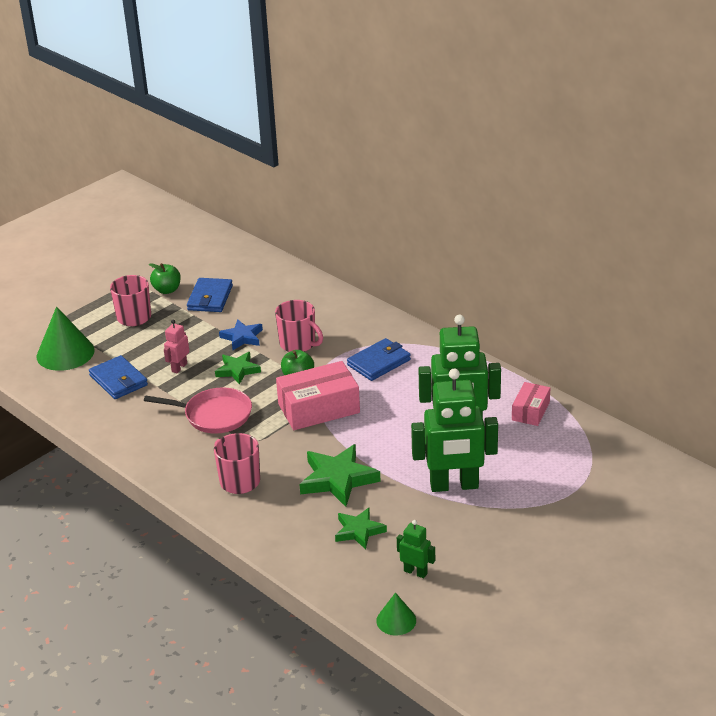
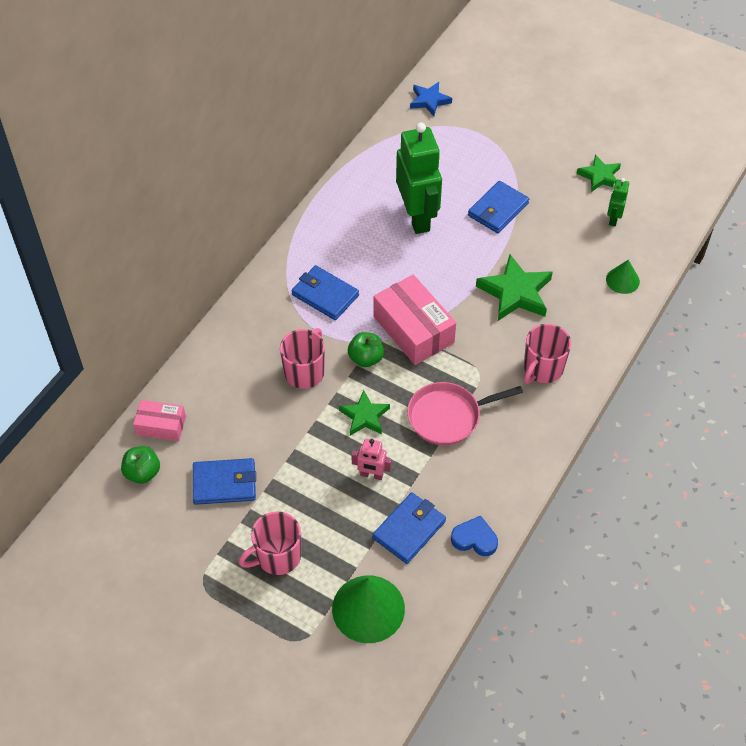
camera: 105 degrees left, 20 degrees up
pink pan [144,387,252,434] -> pink pan turned 105 degrees counterclockwise [407,382,523,445]
green apple [149,263,181,294] -> green apple moved to [121,446,160,484]
blue star [219,320,263,350] -> blue star moved to [410,82,452,116]
green star [335,508,387,549] -> green star moved to [577,155,621,192]
green cone [376,593,416,635] -> green cone moved to [606,260,640,294]
green robot [411,369,498,492] -> blue wallet [468,181,529,233]
pink box [512,382,550,426] -> pink box moved to [133,400,186,441]
none -> blue heart [451,516,498,556]

